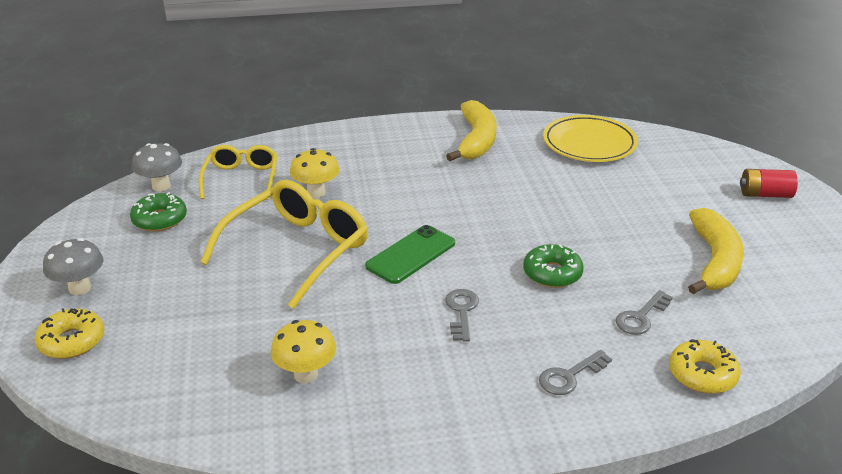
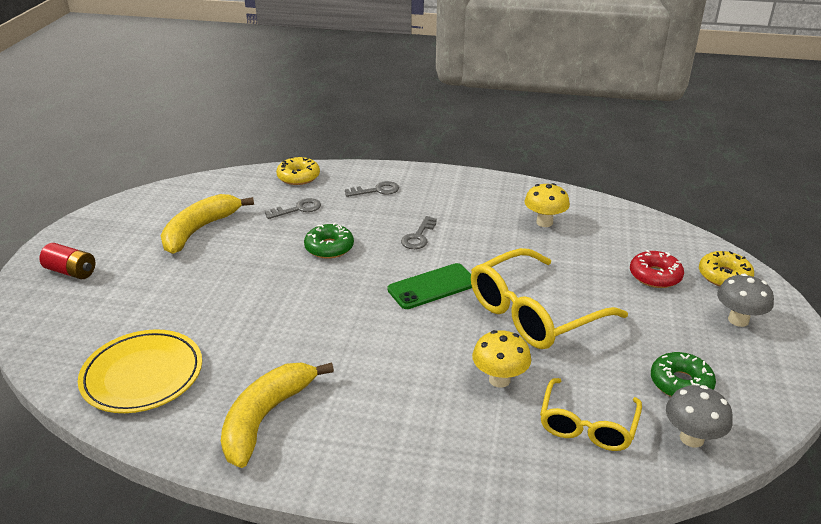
camera: 160 degrees left, 0 degrees up
none -> red donut [630,250,684,288]

